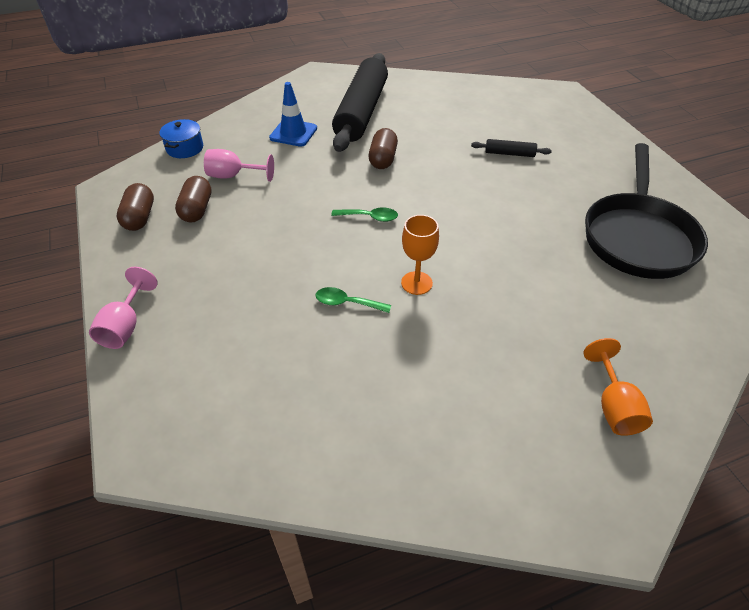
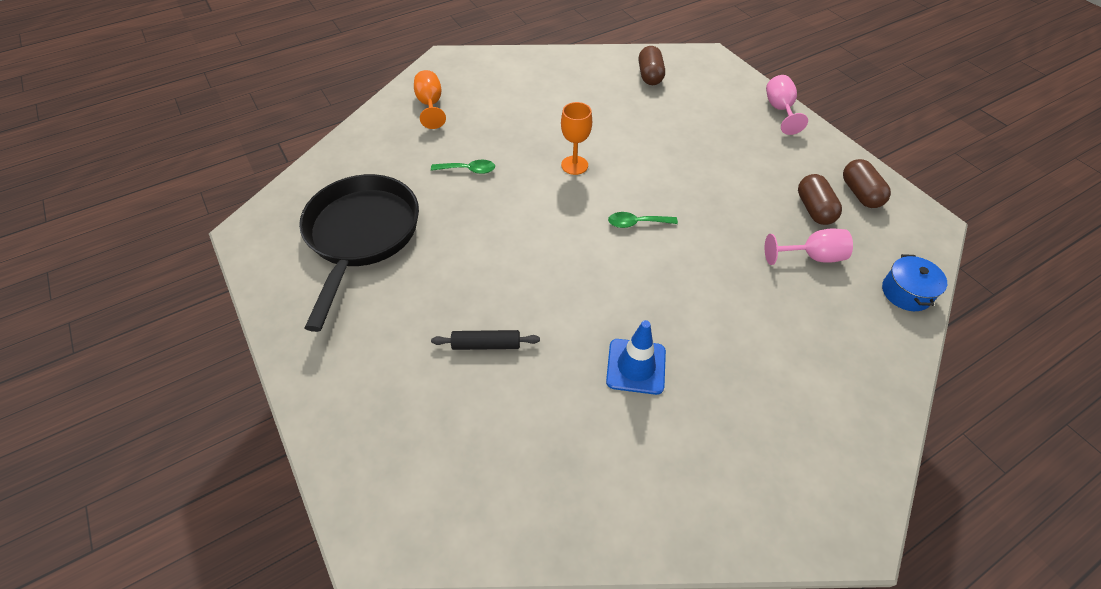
camera: 170 degrees right, 5 degrees up
blue traffic cone [269,82,317,147] -> blue traffic cone moved to [606,320,666,395]
green spoon [315,287,391,313] -> green spoon moved to [431,160,495,174]
black rolling pin [332,53,388,152] -> none
brown capsule [369,128,398,169] -> brown capsule moved to [639,46,665,85]

